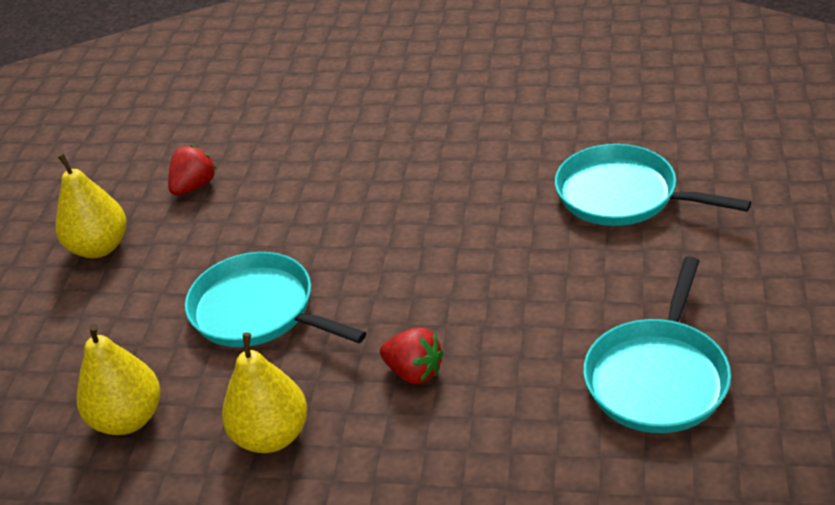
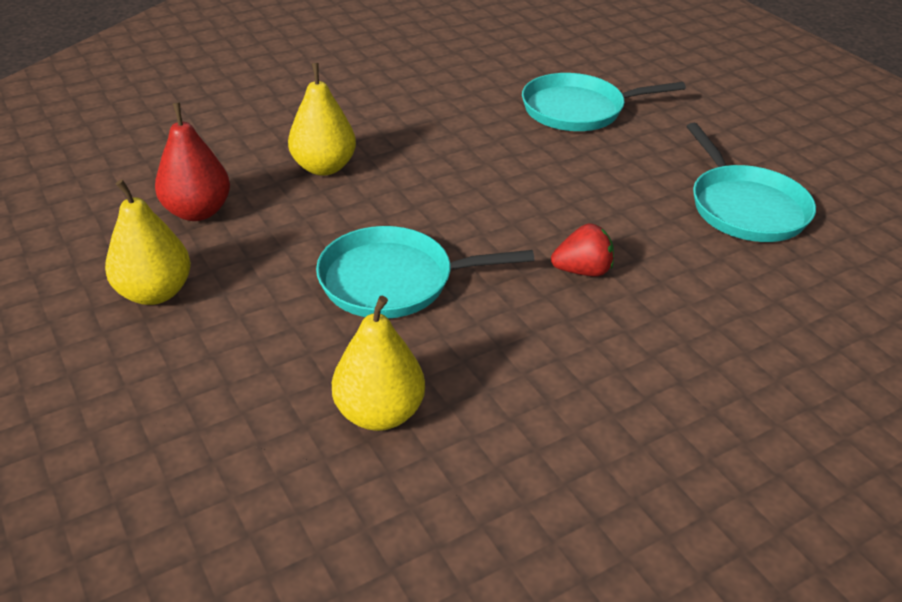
camera: 45 degrees left, 0 degrees up
red strawberry [168,145,216,195] -> red pear [155,103,230,221]
yellow pear [222,333,307,453] -> yellow pear moved to [288,63,356,176]

